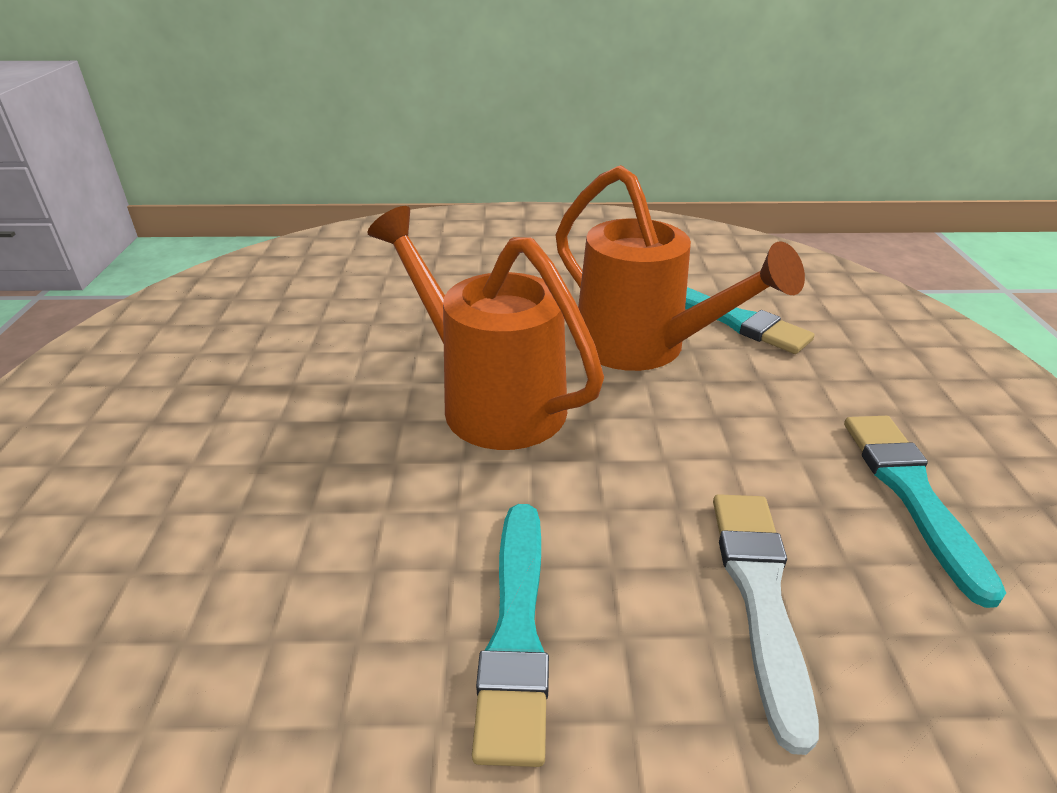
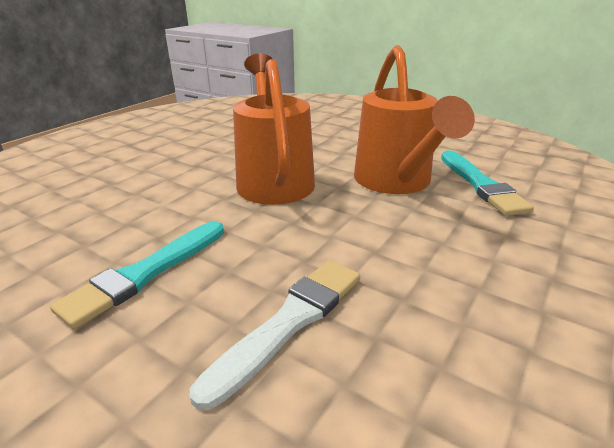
camera: 35 degrees right, 5 degrees down
turquoise brush [844,416,1006,608] -> none

